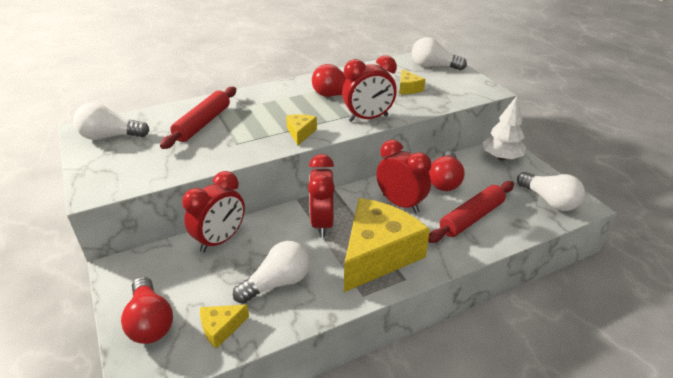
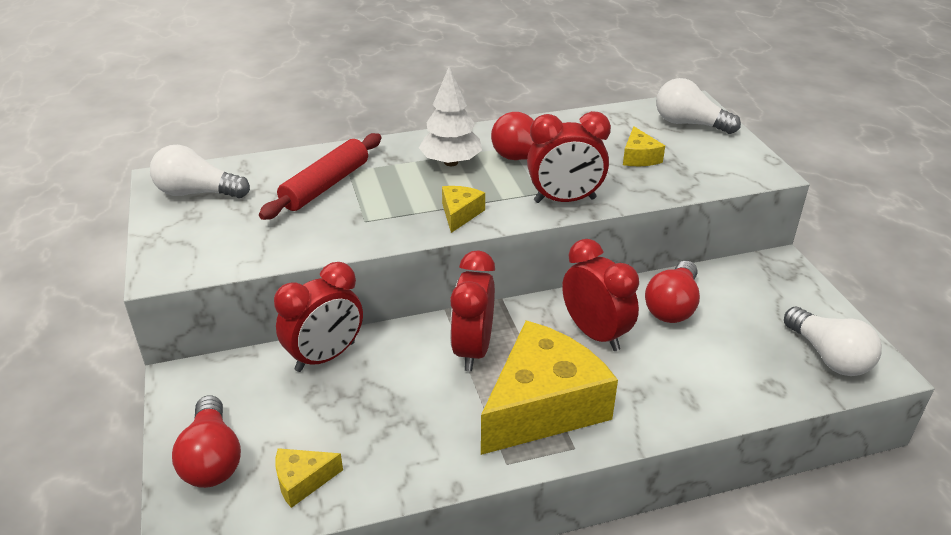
camera: 10 degrees right, 0 degrees up
white light bulb [233,241,310,304] -> none
red rolling pin [428,181,514,243] -> none
white tree [483,96,526,160] -> white tree moved to [419,66,482,166]

